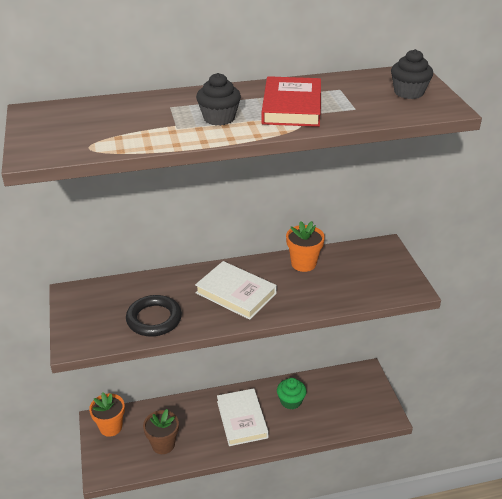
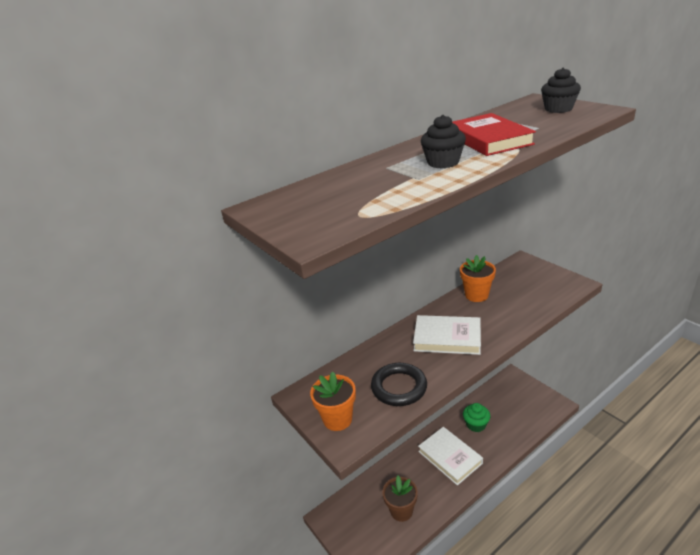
camera: 20 degrees left, 5 degrees down
orange flower pot [89,392,125,437] -> orange flower pot moved to [310,372,356,431]

